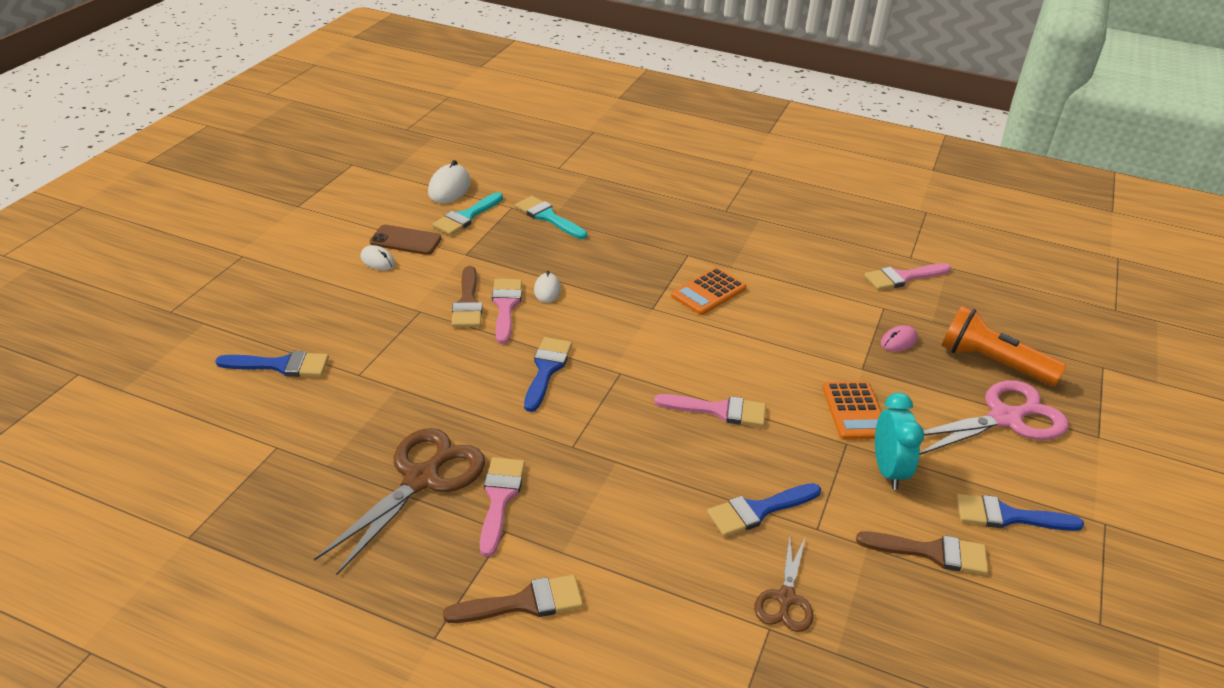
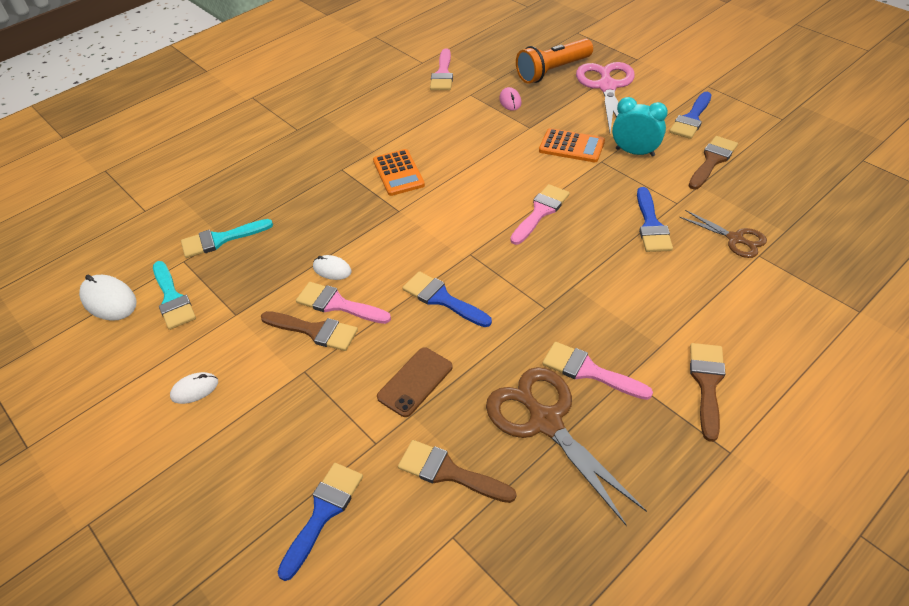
camera: 60 degrees left, 10 degrees up
brown phone [370,225,442,255] -> brown phone moved to [377,347,453,417]
none -> brown brush [398,440,516,503]

